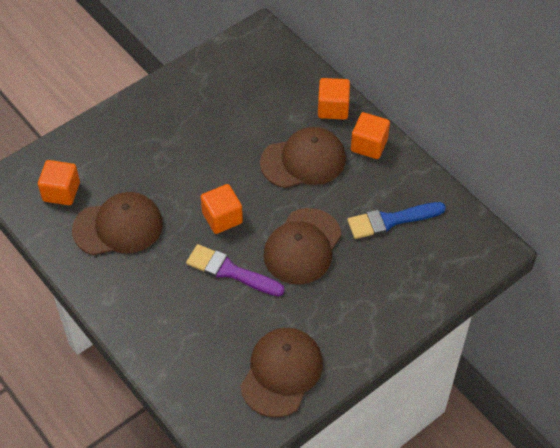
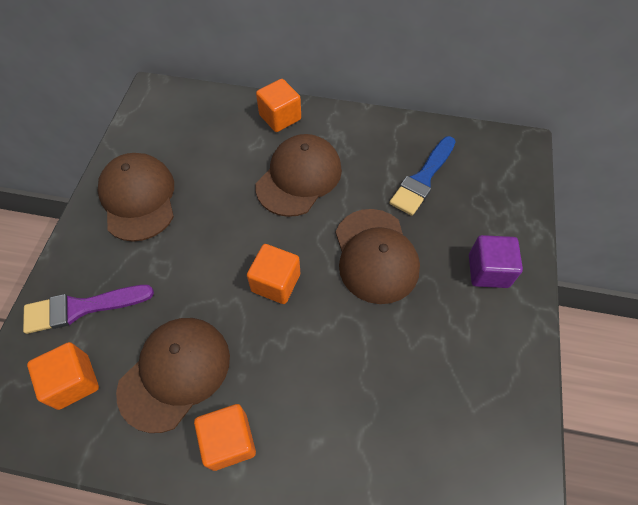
camera: 40 degrees left, 5 degrees up
purple brush [186,244,284,296] -> purple brush moved to [23,285,154,334]
brown cap [240,328,323,417] -> brown cap moved to [97,153,174,242]
orange cube [351,112,390,159] -> orange cube moved to [194,404,256,471]
none -> purple cube [469,235,523,288]

